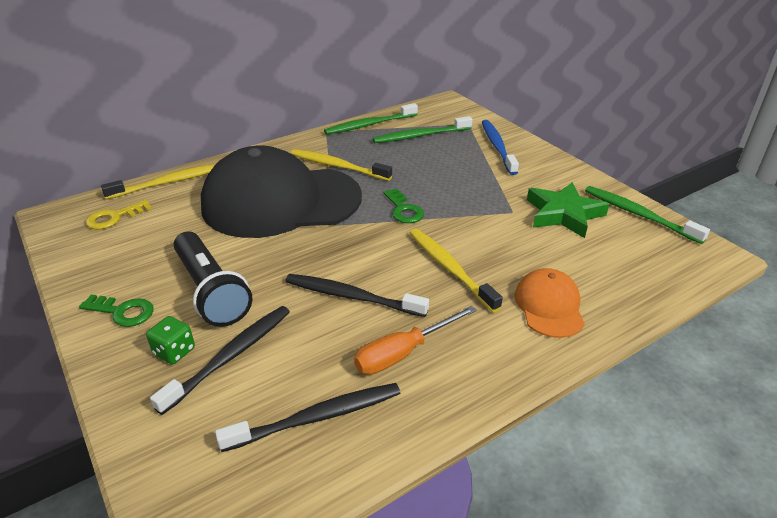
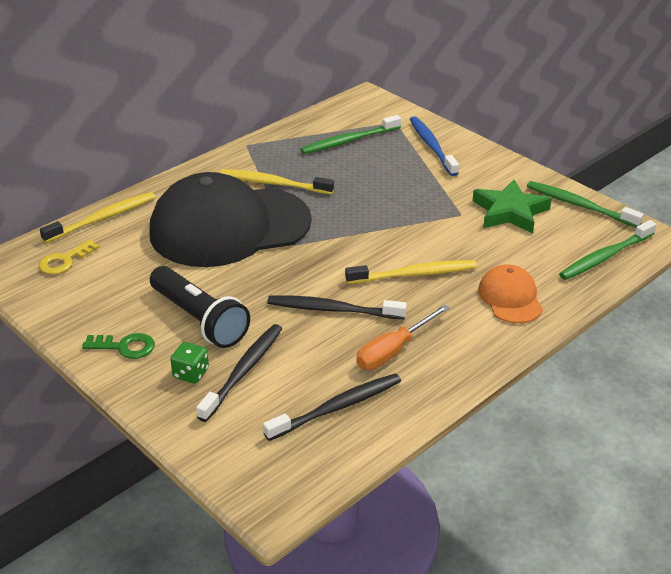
camera: 10 degrees left, 0 degrees up
green toothbrush [324,103,418,135] -> green toothbrush moved to [559,220,656,280]
green key [383,189,424,223] -> none
yellow toothbrush [410,229,503,312] -> yellow toothbrush turned 120 degrees clockwise [345,260,477,284]

